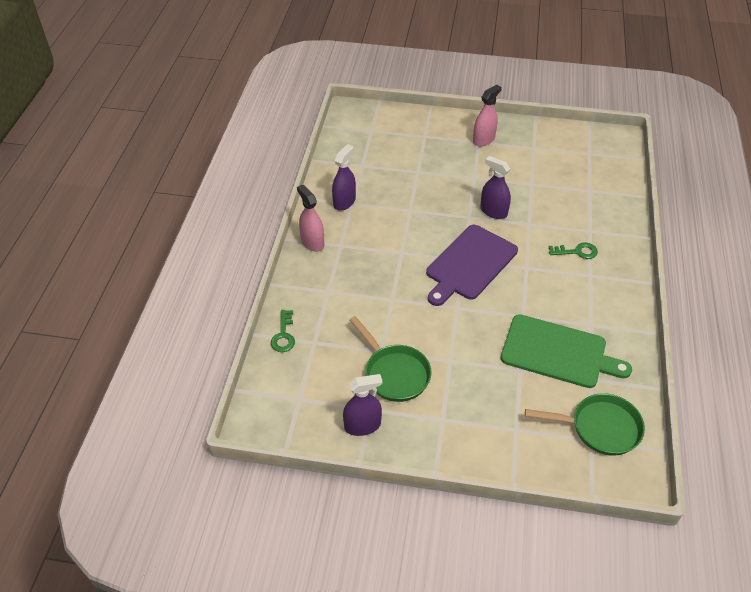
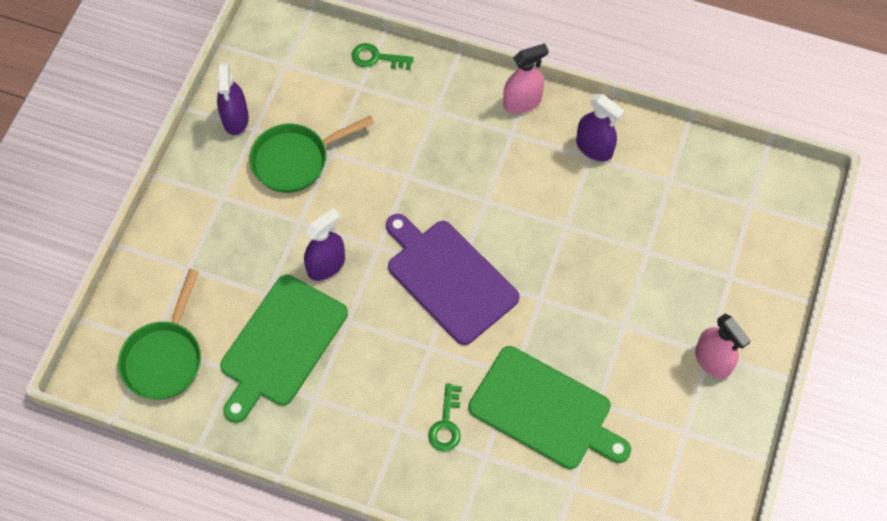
camera: 100 degrees right, 15 degrees up
purple spray bottle [480,156,511,219] -> purple spray bottle moved to [304,208,345,281]
none -> green cutting board [468,346,631,469]

